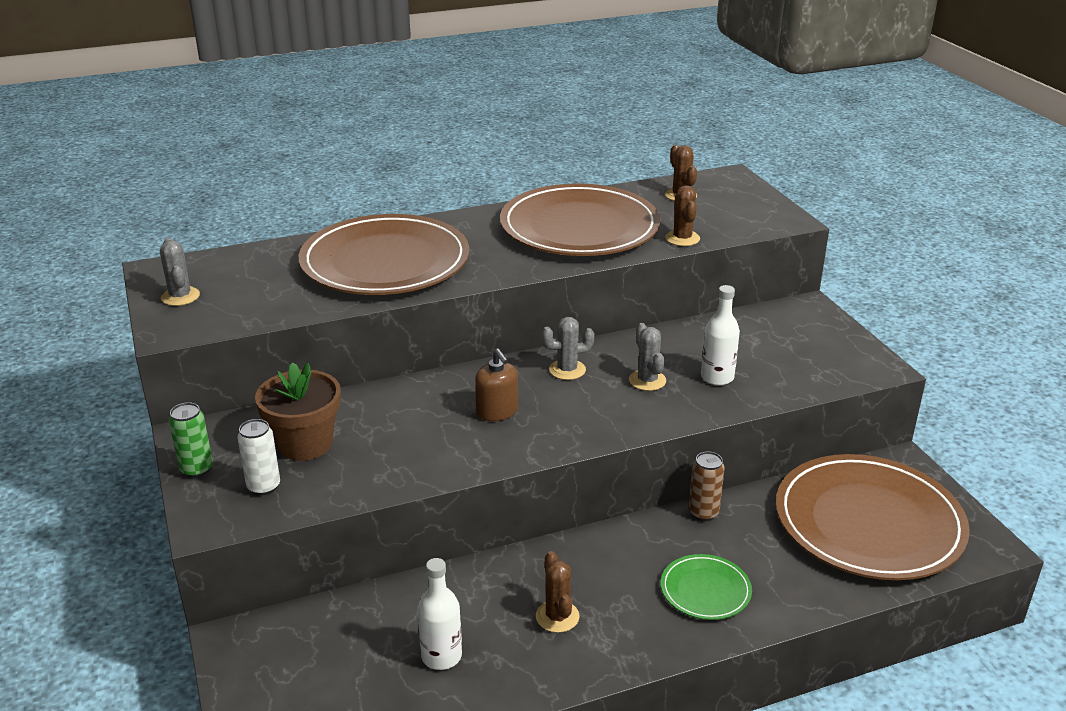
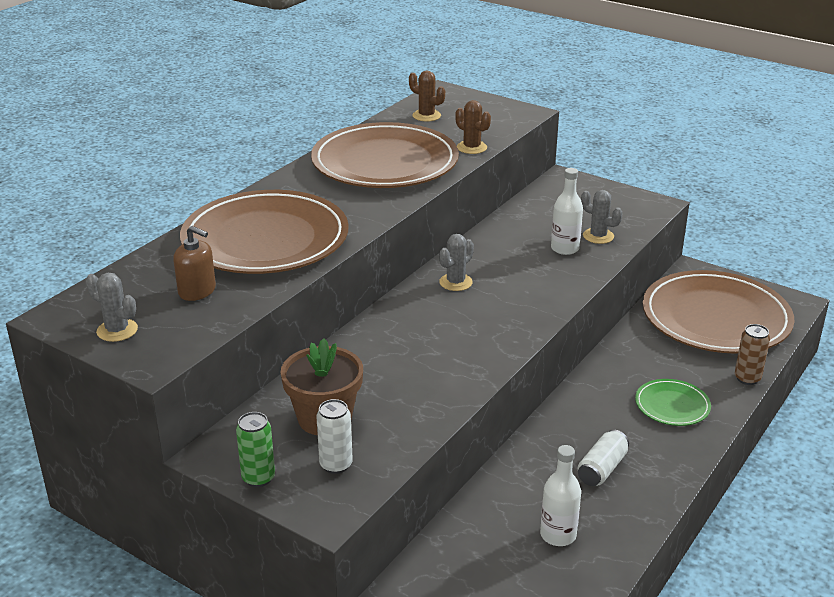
camera: 35 degrees left, 0 degrees up
brown soap dispenser [475,348,518,421] -> brown soap dispenser moved to [173,226,216,301]
brown cactus [536,551,580,633] -> white can [578,430,629,486]
grey cactus [629,323,666,391] -> grey cactus moved to [581,190,623,244]
brown can [688,452,725,521] -> brown can moved to [735,324,770,385]

